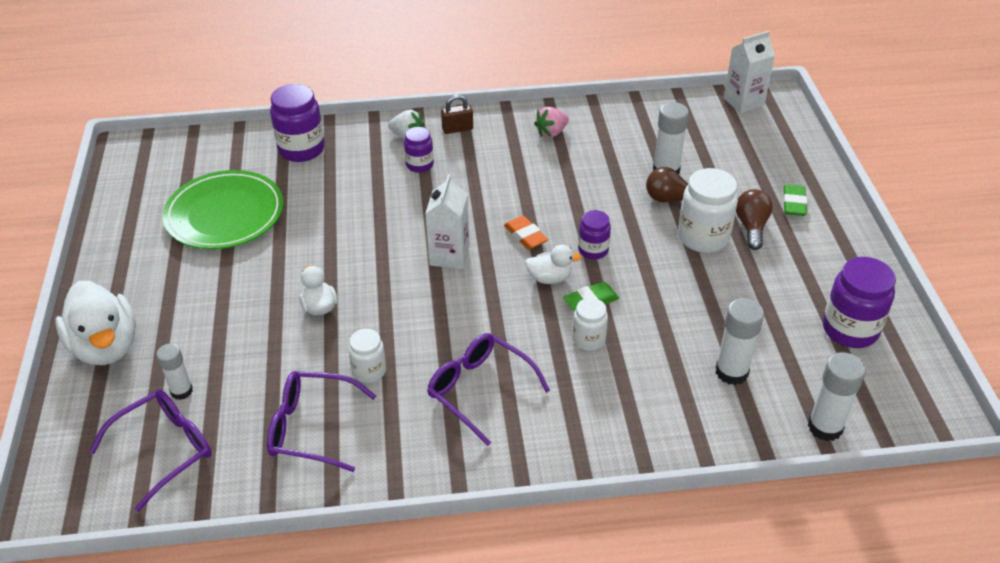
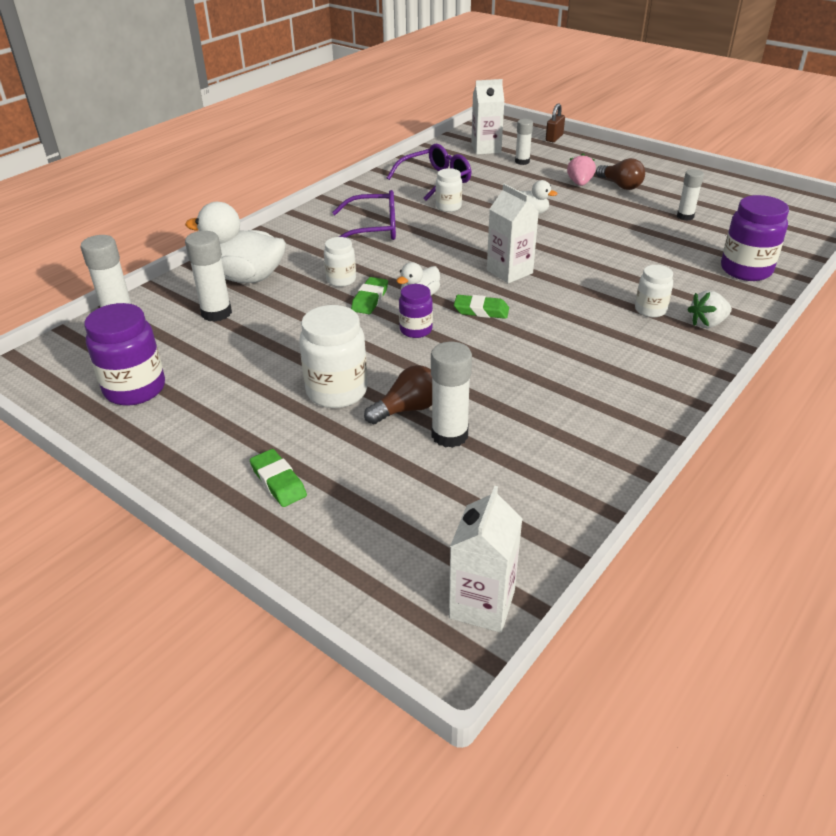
camera: 135 degrees right, 5 degrees down
white duck [55,281,136,365] -> white duck moved to [185,202,286,283]
purple glasses [89,390,212,512] -> white carton [471,79,504,155]
green plate [163,170,284,249] -> white glue stick [677,169,704,221]
purple jar [404,127,434,173] -> white jar [635,265,673,317]
brown padlock [441,95,473,134] -> brown padlock moved to [546,103,565,142]
orange eraser [504,216,548,250] -> green eraser [454,295,509,319]
pink strawberry [534,107,569,138] -> pink strawberry moved to [567,153,596,186]
brown light bulb [736,189,773,250] -> brown light bulb moved to [596,158,645,190]

